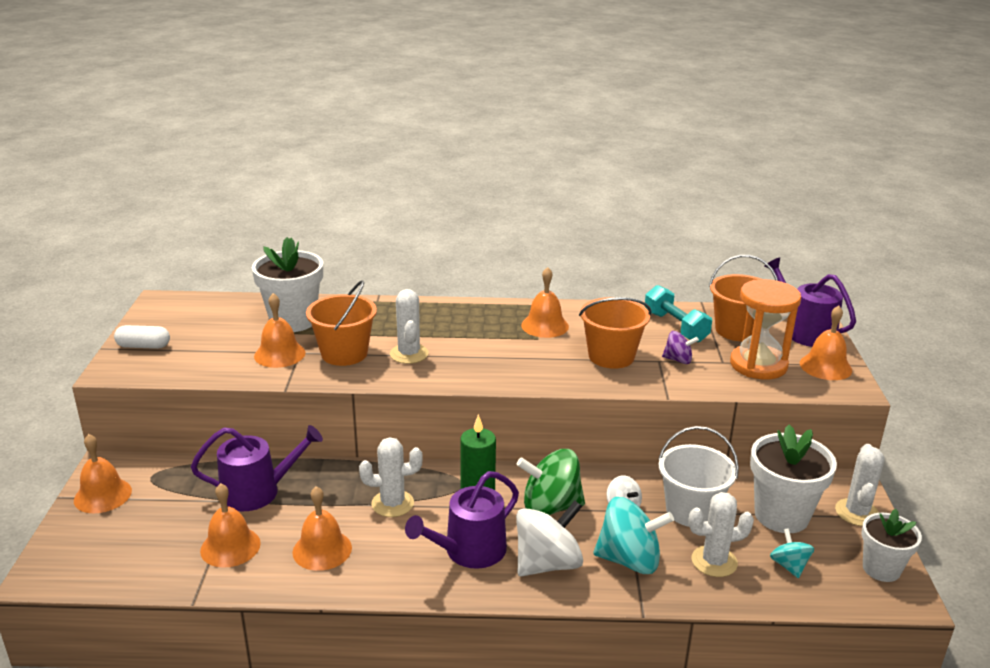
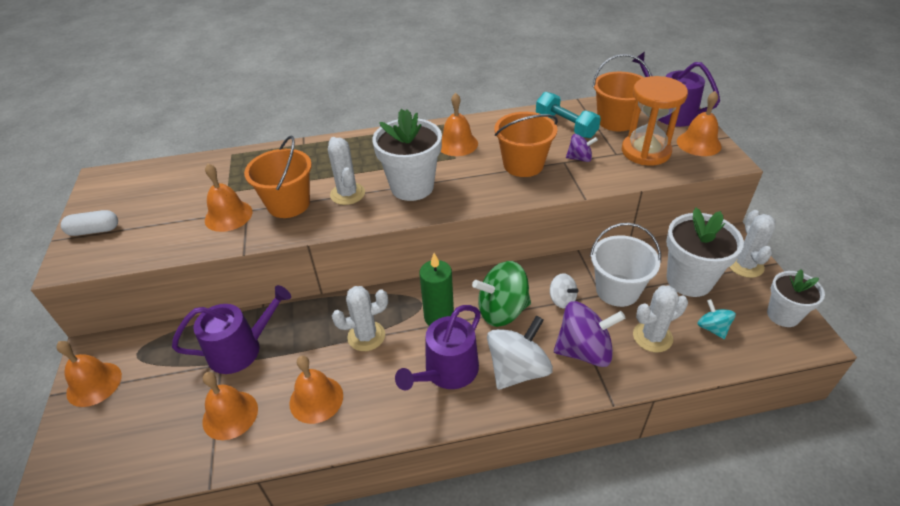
camera: 10 degrees left, 15 degrees up
white flower pot [252,237,323,332] -> white flower pot moved to [372,109,442,201]
turquoise spinning top [594,497,674,574] -> purple spinning top [554,301,625,367]

